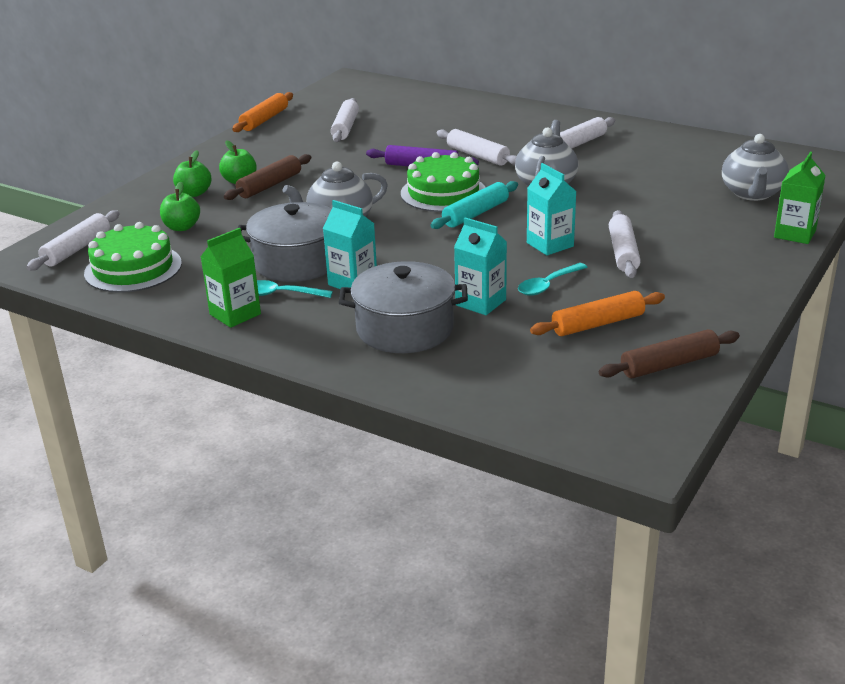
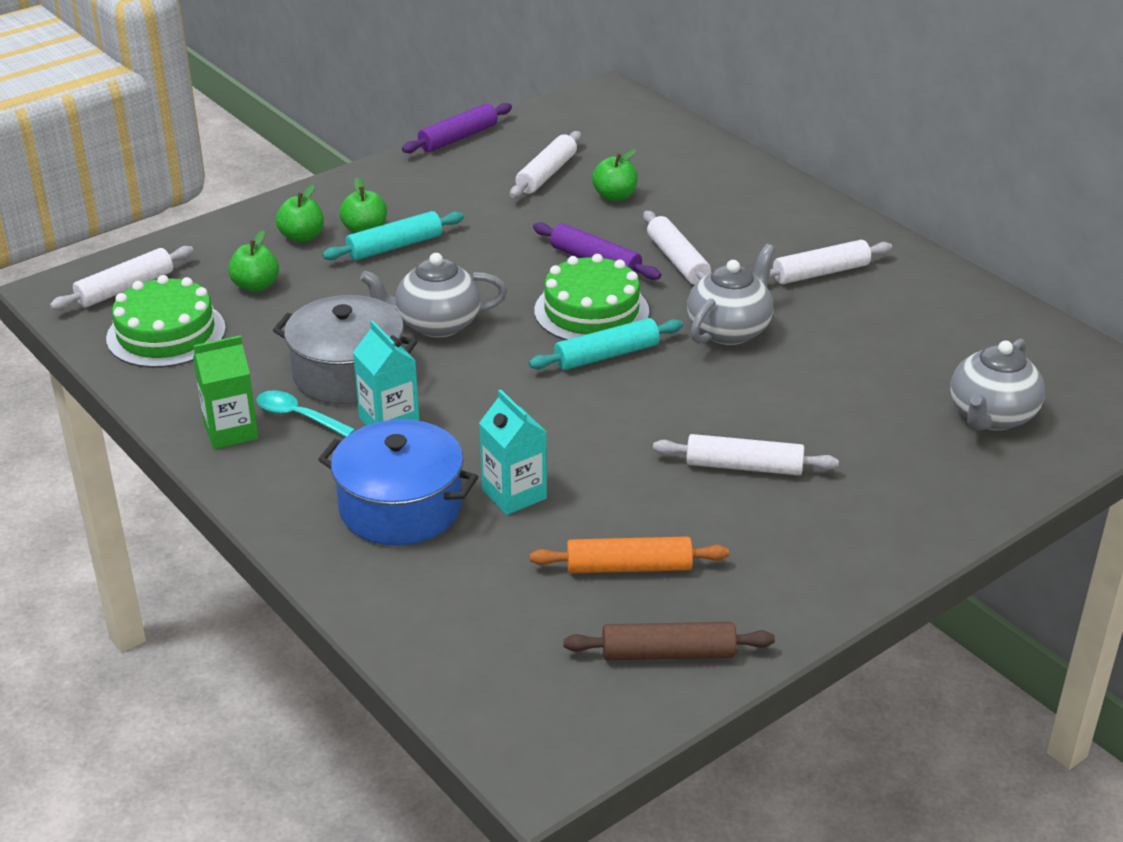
camera: 20 degrees right, 5 degrees up
brown rolling pin [224,154,311,200] -> turquoise rolling pin [322,211,464,260]
orange rolling pin [232,92,293,132] -> purple rolling pin [402,103,512,153]
grey pot [339,261,468,353] -> blue pot [318,419,478,546]
turquoise spoon [518,263,587,296] -> none
turquoise carton [527,163,577,256] -> none
white rolling pin [609,210,641,278] -> white rolling pin turned 75 degrees clockwise [653,434,839,475]
green carton [774,152,826,244] -> none
none -> green apple [592,149,638,202]

